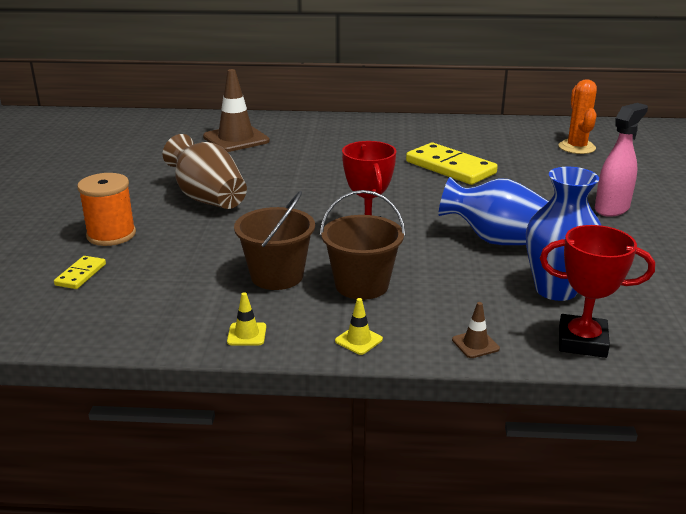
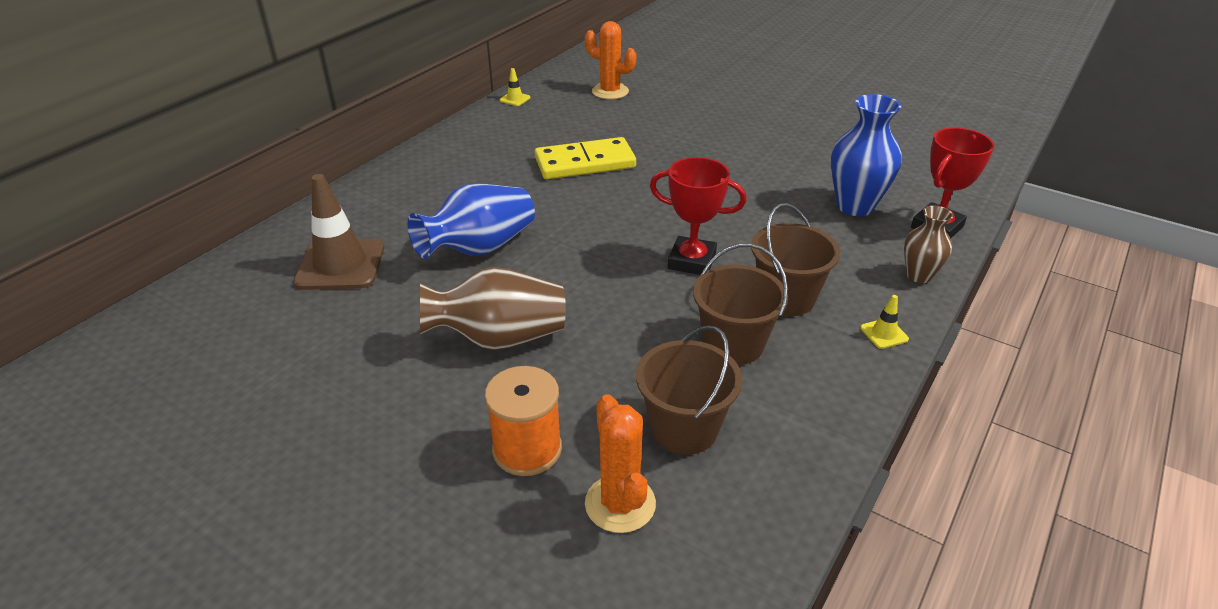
camera: 60 degrees left, 10 degrees up
yellow domino [54,256,106,289] -> orange cactus [585,394,656,533]
yellow traffic cone [227,292,266,345] -> yellow traffic cone moved to [499,68,530,106]
blue vase [438,177,549,245] -> blue vase moved to [407,184,535,259]
brown traffic cone [452,302,500,358] -> brown vase [904,206,953,283]
pink spray bottle [595,103,648,217] -> none
none -> brown bucket [636,325,743,455]

